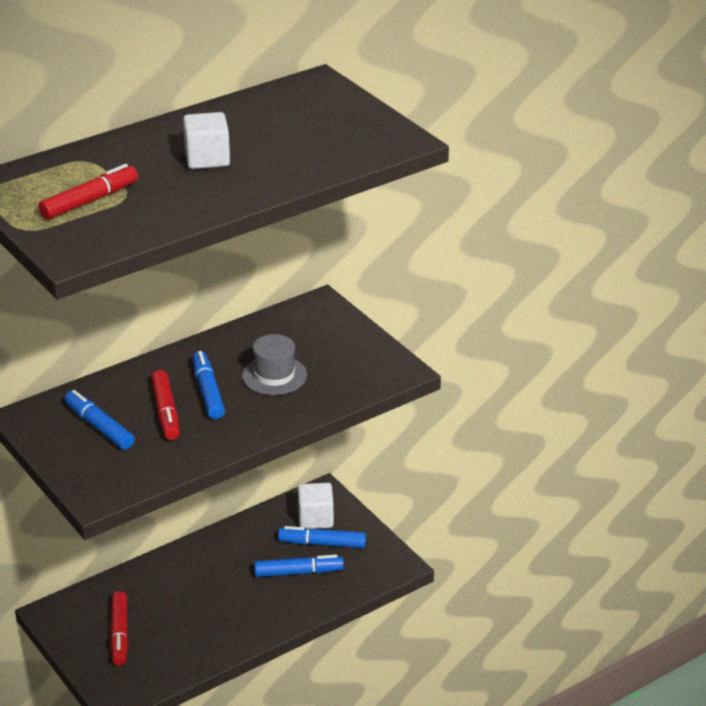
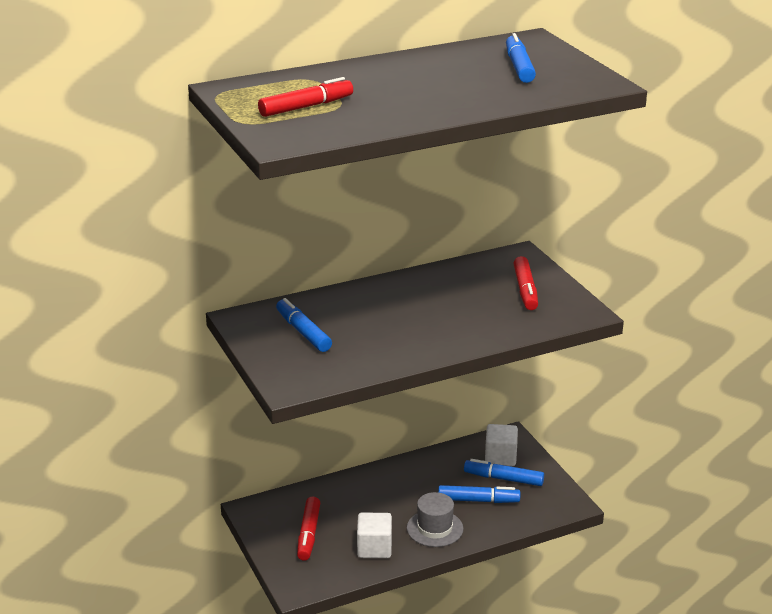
camera: 10 degrees right, 5 degrees down
red marker [151,370,180,440] -> red marker moved to [513,256,538,310]
white cube [183,112,230,169] -> white cube moved to [357,513,392,558]
blue marker [192,351,225,419] -> blue marker moved to [506,33,536,83]
grey hat [242,334,307,395] -> grey hat moved to [407,492,463,547]

